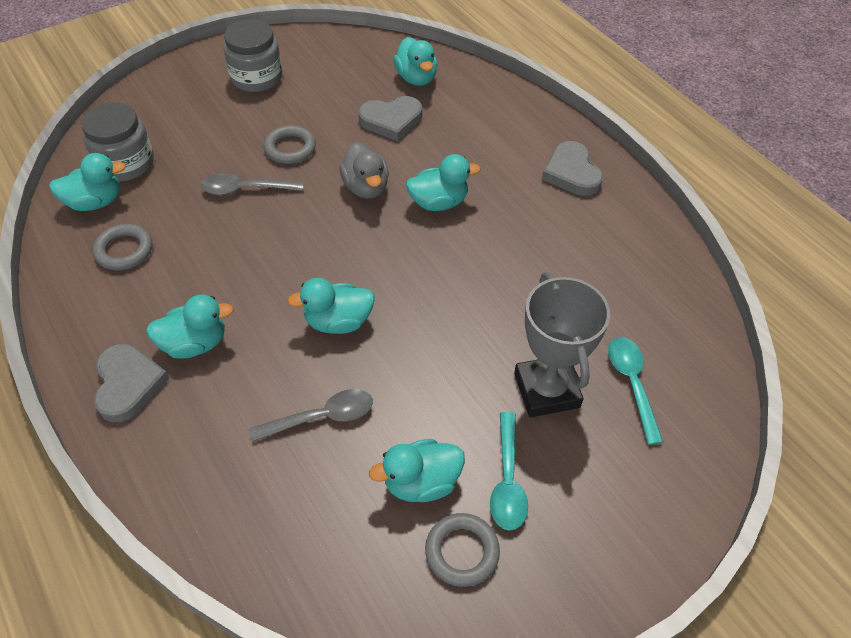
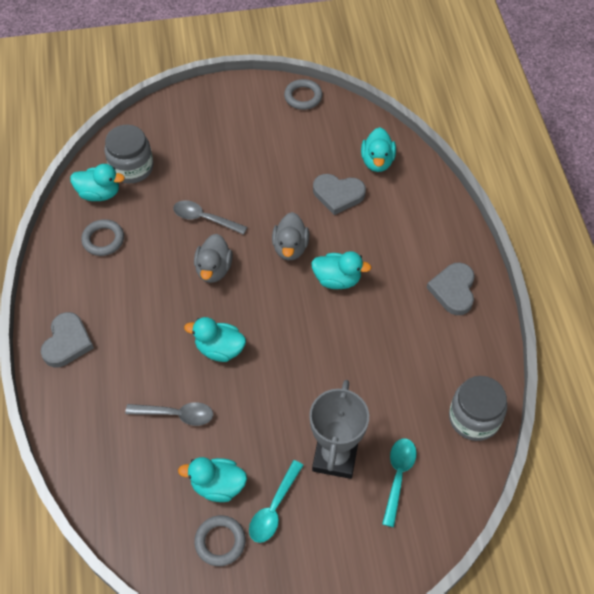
camera: 25 degrees right, 5 degrees up
turquoise duck [146,295,234,359] -> none
grey jar [223,19,282,92] -> grey jar moved to [449,376,507,441]
grey ring [264,125,316,164] -> grey ring moved to [284,79,323,110]
none -> grey duck [194,234,233,283]

